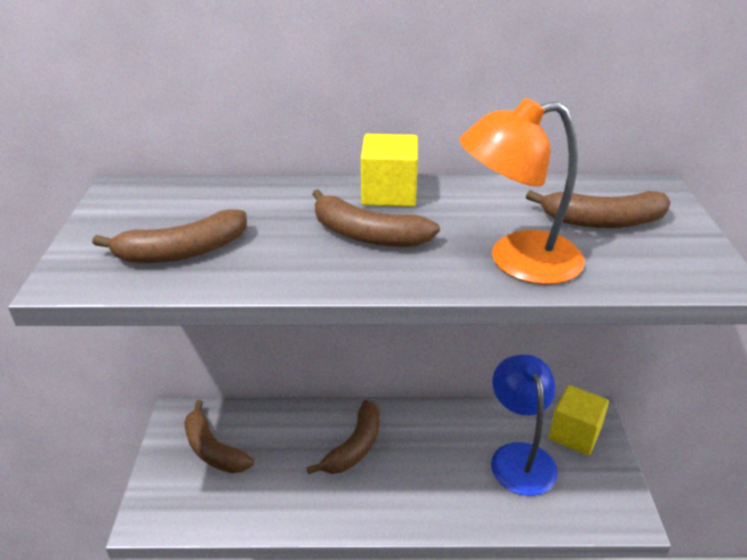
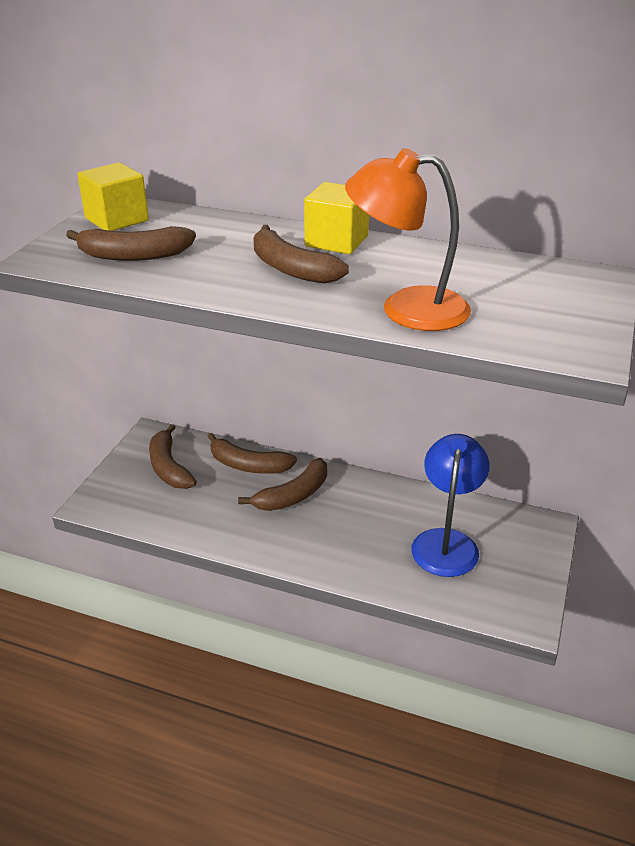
camera: 20 degrees right, 0 degrees up
brown banana [526,190,671,228] -> brown banana moved to [207,433,297,474]
yellow cube [549,385,609,455] -> yellow cube moved to [77,162,149,231]

